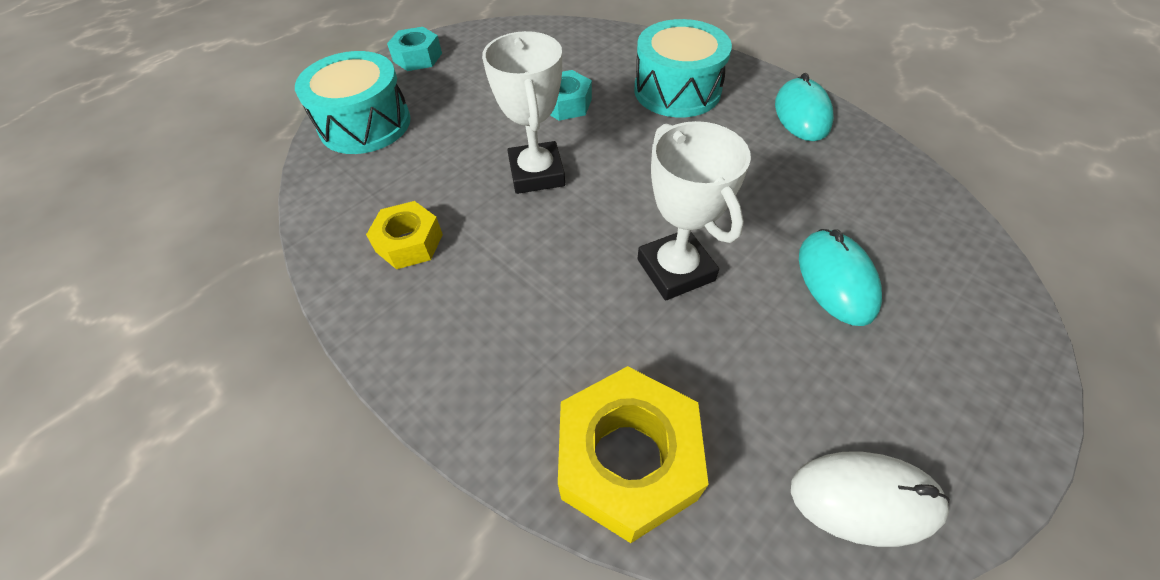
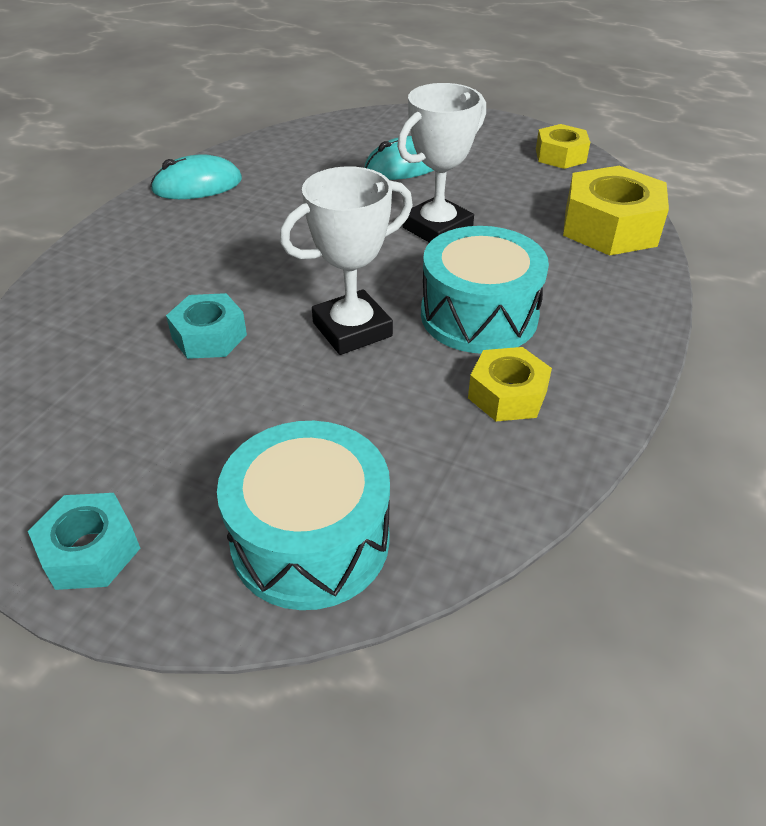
camera: 110 degrees left, 10 degrees down
turquoise drum [634,19,732,117] -> turquoise drum moved to [421,226,549,354]
white mouse [791,452,950,547] -> yellow nut [536,124,590,169]

